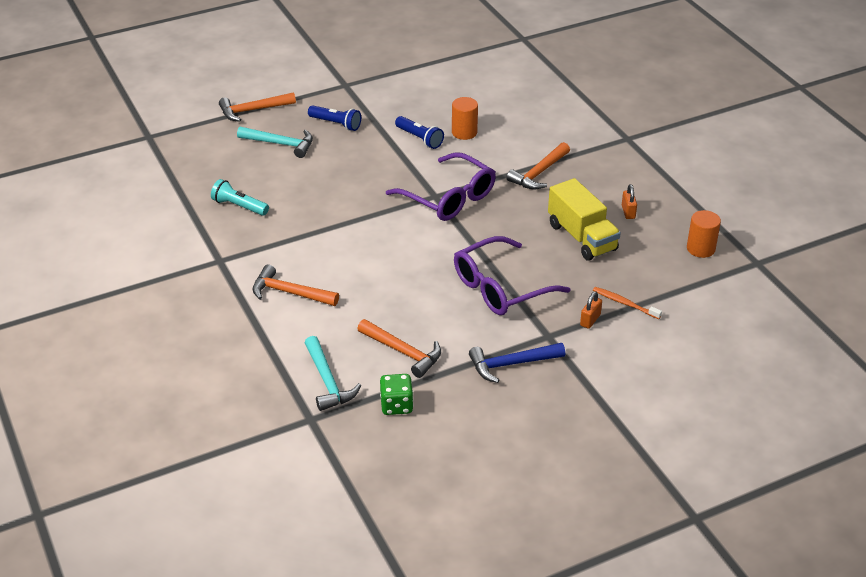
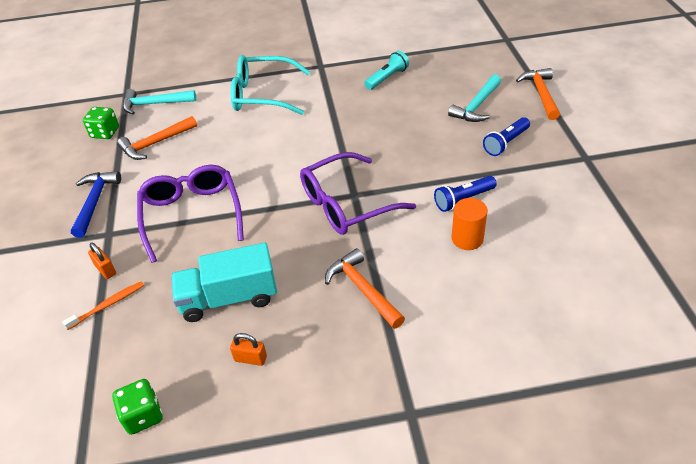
camera: 110 degrees right, 5 degrees up
orange hammer [253,265,339,306] -> turquoise glasses [231,55,310,115]
yellow truck [548,178,621,261] -> turquoise truck [171,243,277,322]
orange cylinder [687,210,721,258] -> green dice [112,379,162,435]

